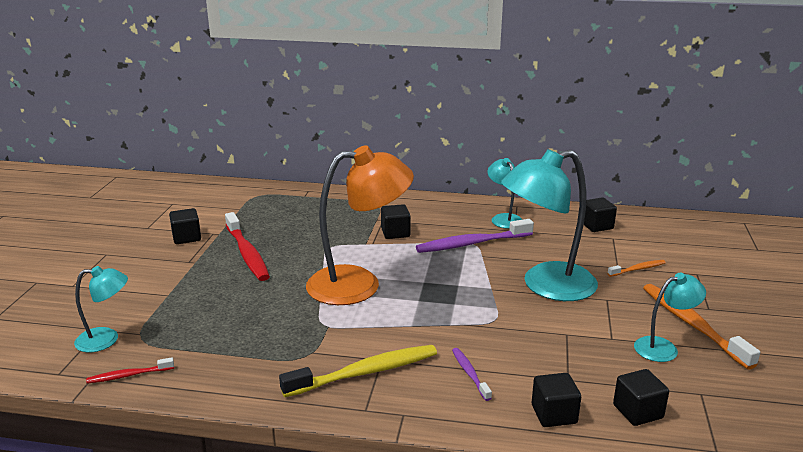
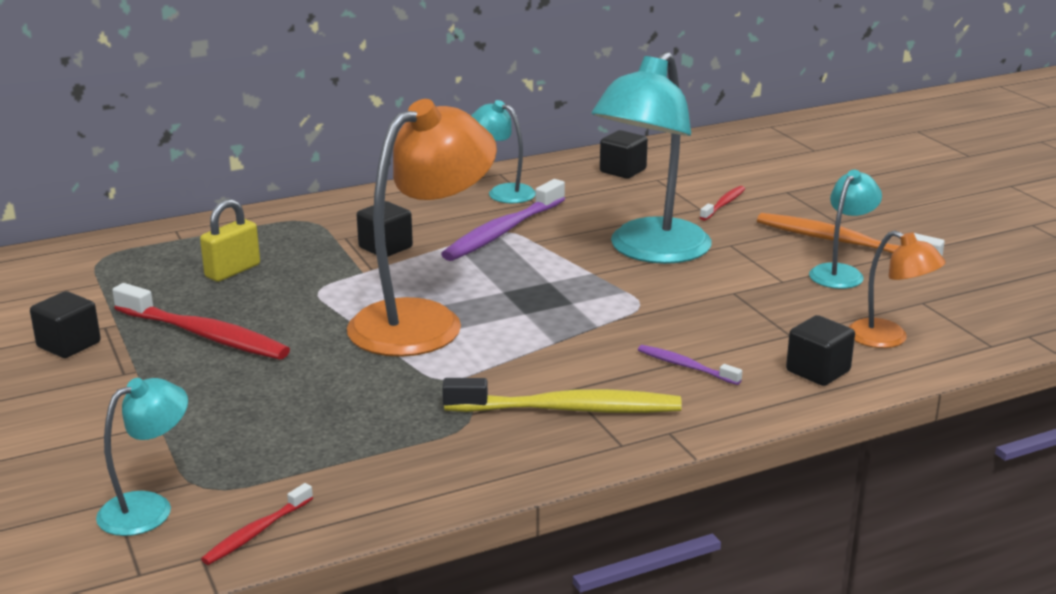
camera: 35 degrees left, 0 degrees up
yellow toothbrush [279,345,437,397] -> yellow toothbrush turned 60 degrees clockwise [442,378,682,413]
orange toothbrush [607,260,666,277] -> red toothbrush [700,186,745,221]
black cube [613,369,669,426] -> orange lamp [849,230,946,348]
none -> yellow padlock [200,199,260,282]

